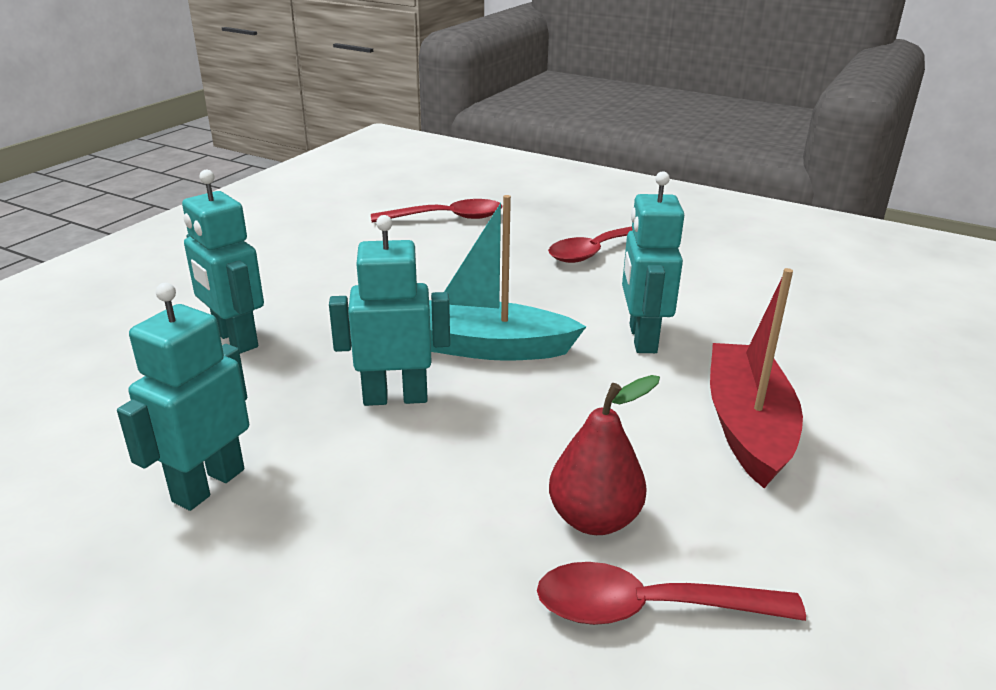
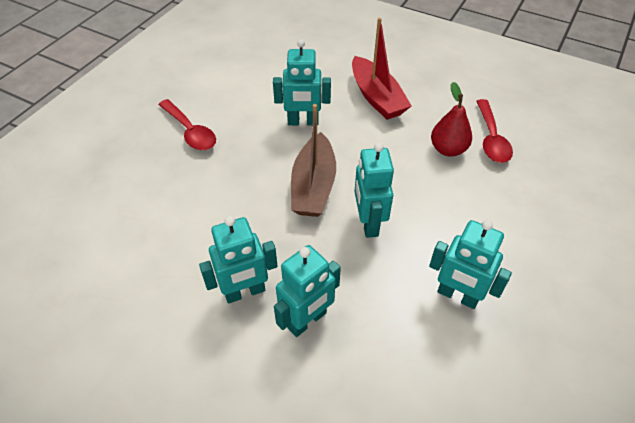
camera: 90 degrees left, 20 degrees up
red spoon [371,199,503,223] -> none
turquoise boat [429,195,587,361] -> brown boat [291,104,336,217]
red boat [710,268,803,489] -> red boat turned 120 degrees counterclockwise [352,18,412,120]
none -> turquoise robot [199,216,278,304]

